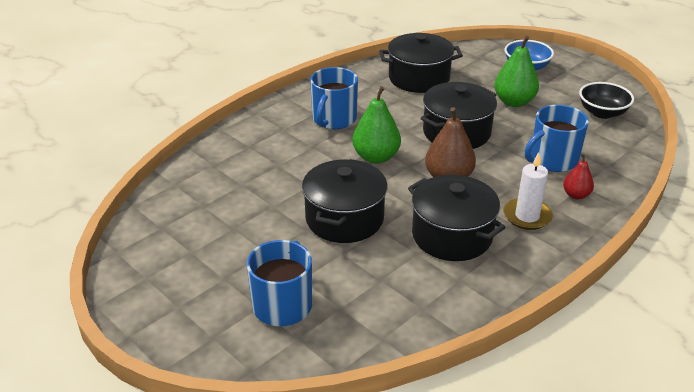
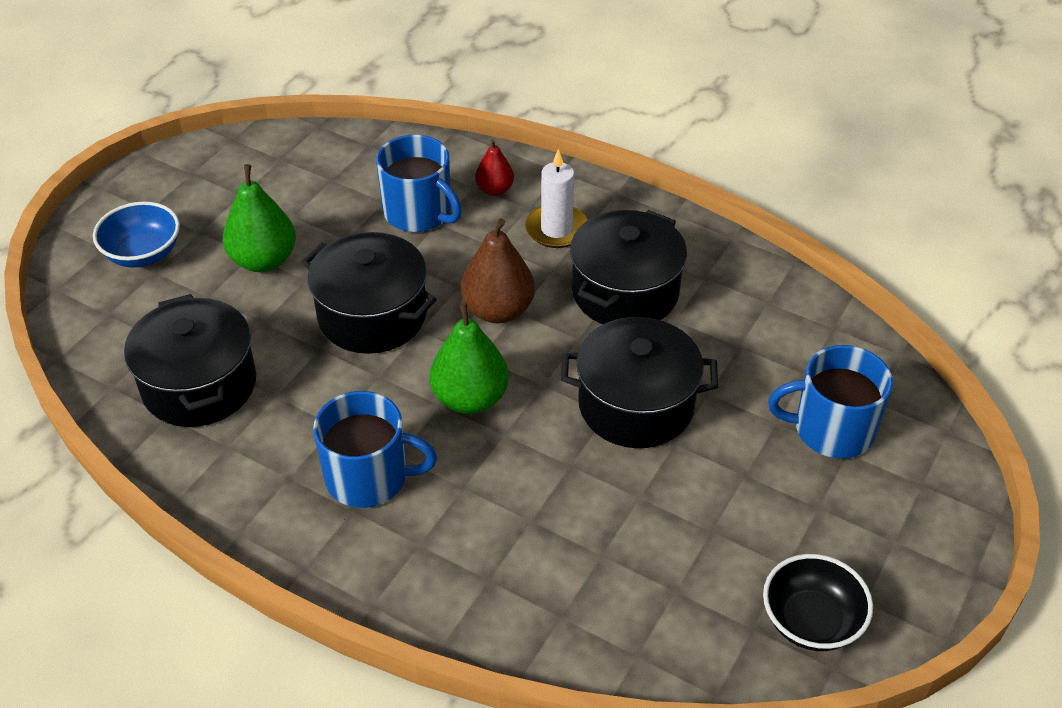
camera: 105 degrees left, 10 degrees up
black bowl [579,82,634,119] -> black bowl moved to [763,554,873,651]

